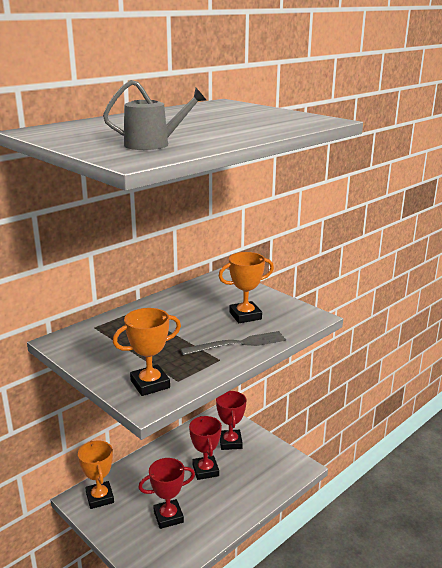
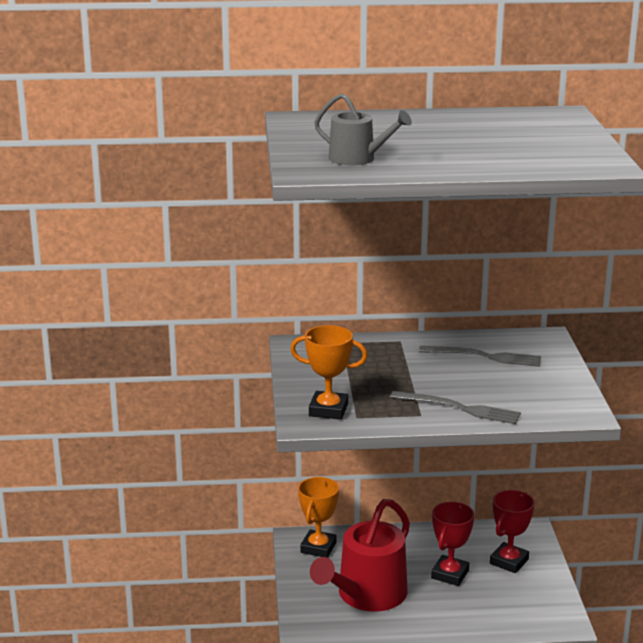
camera: 40 degrees right, 0 degrees up
red trophy [138,458,195,529] -> red watering can [310,499,410,612]
orange trophy [219,252,274,323] -> none
none -> grey fork [419,346,541,367]

